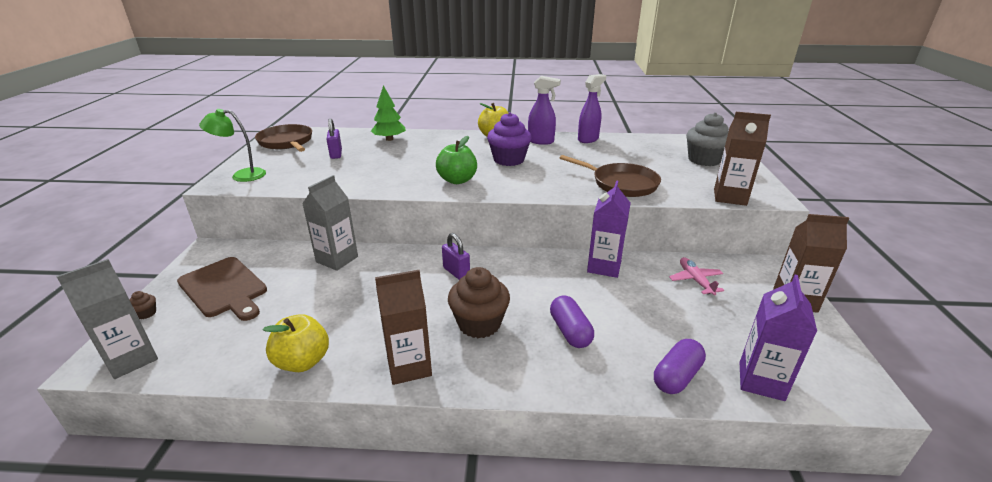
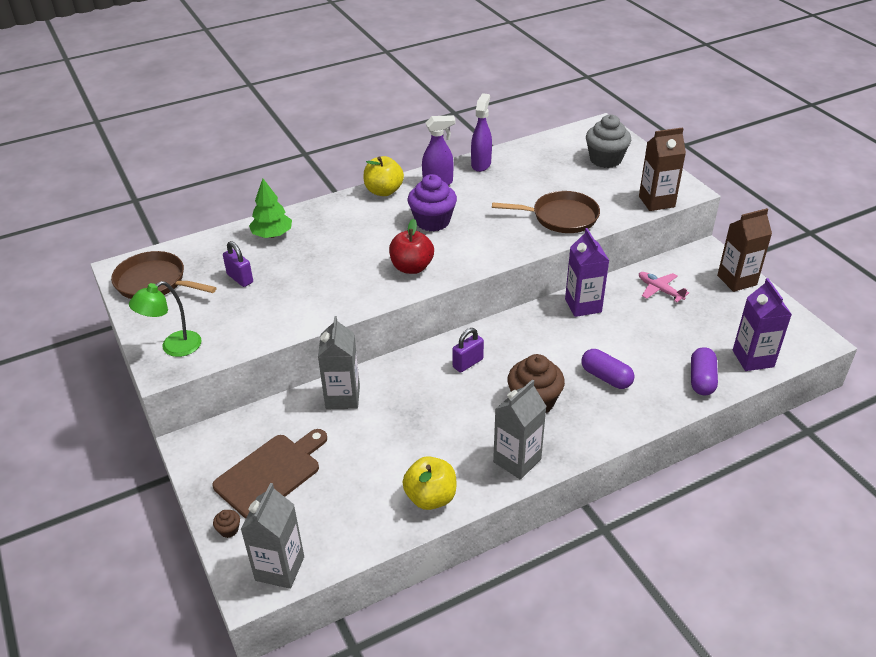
camera: 30 degrees left, 10 degrees up
brown cutting board [177,257,267,321] -> brown cutting board turned 60 degrees counterclockwise [212,429,327,519]
brown carton [375,270,432,385] -> grey carton [493,379,547,480]
green apple [436,136,477,184] -> red apple [389,218,434,274]
purple padlock [442,233,470,280] -> purple padlock turned 60 degrees counterclockwise [452,328,484,373]

